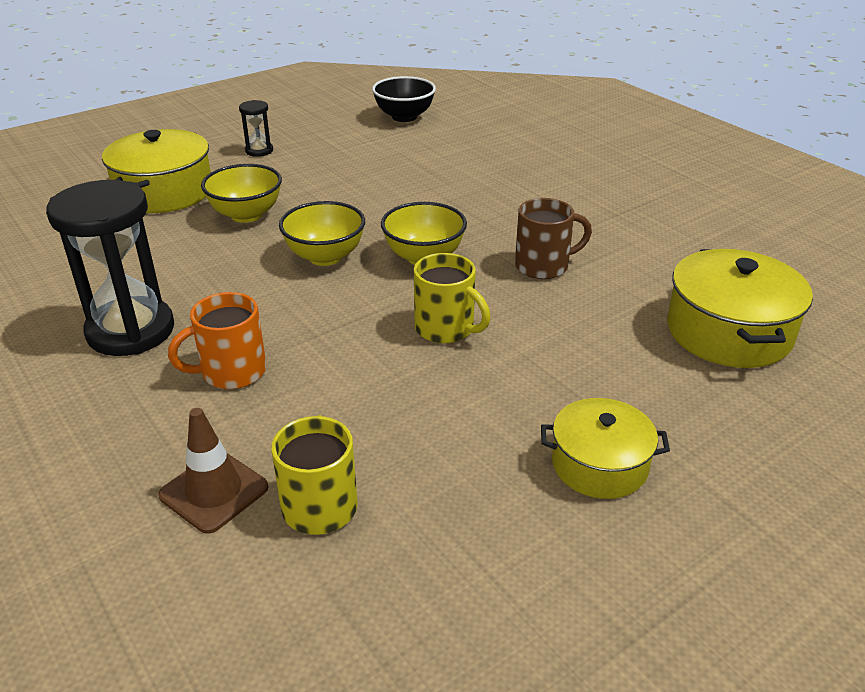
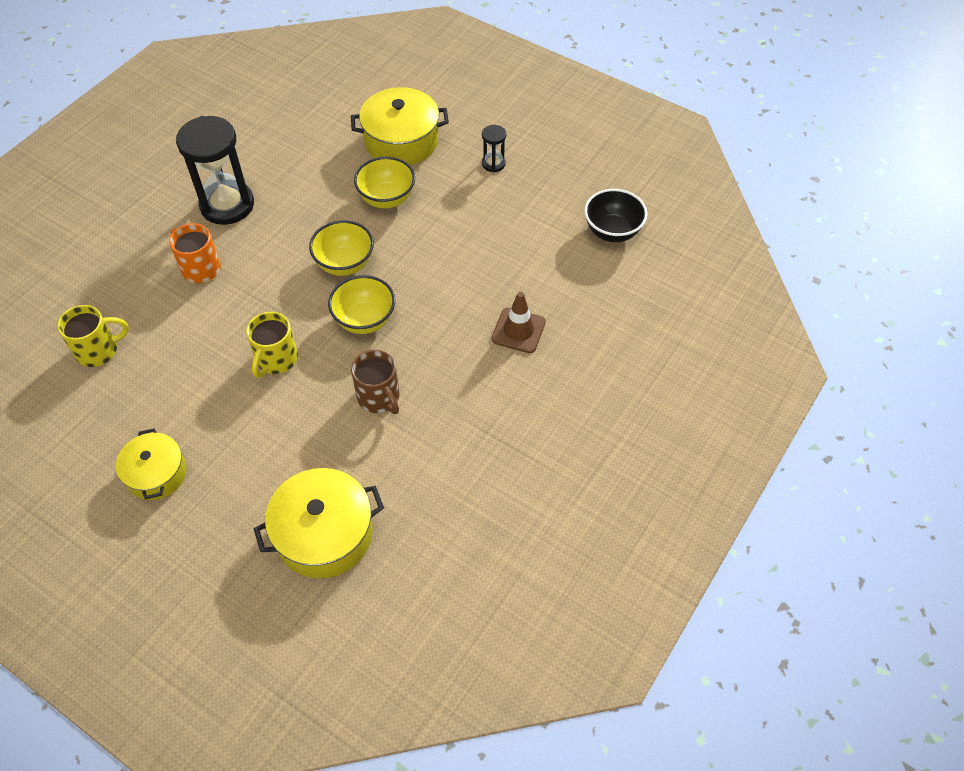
camera: 70 degrees right, 20 degrees up
brown traffic cone [158,408,268,534] -> brown traffic cone moved to [492,292,546,353]

